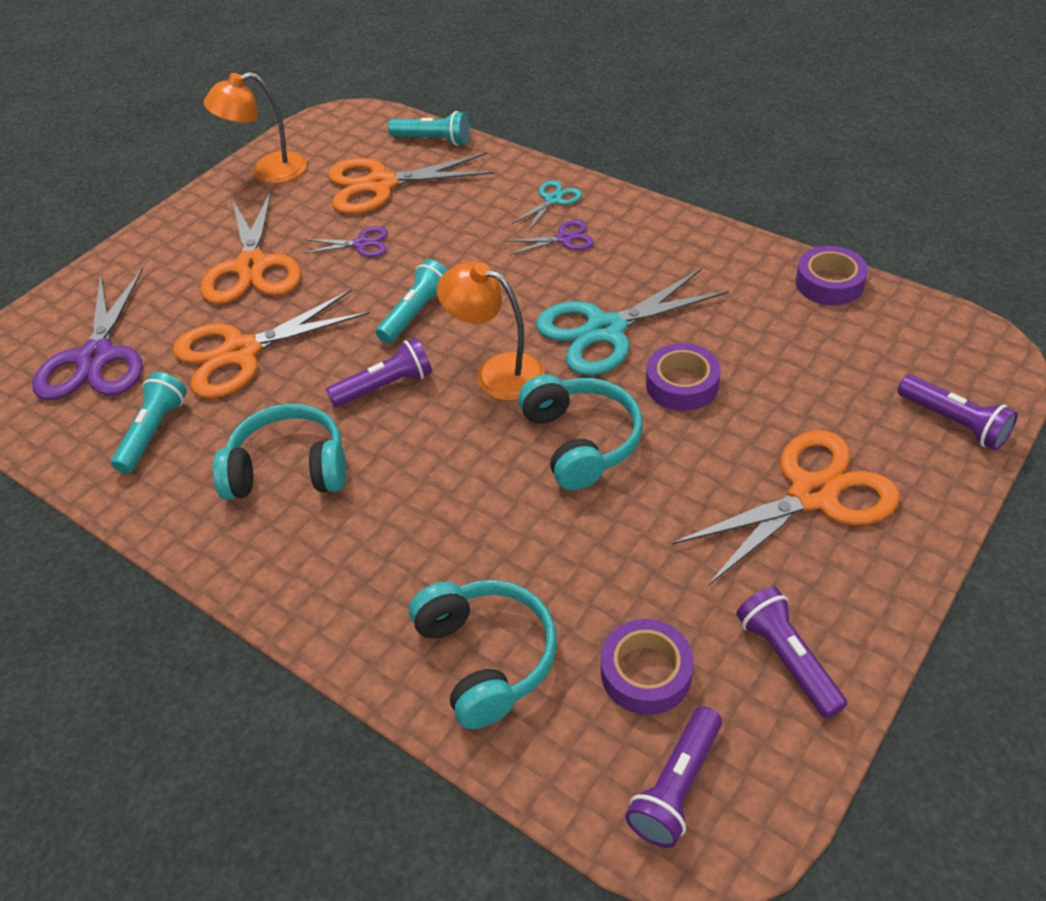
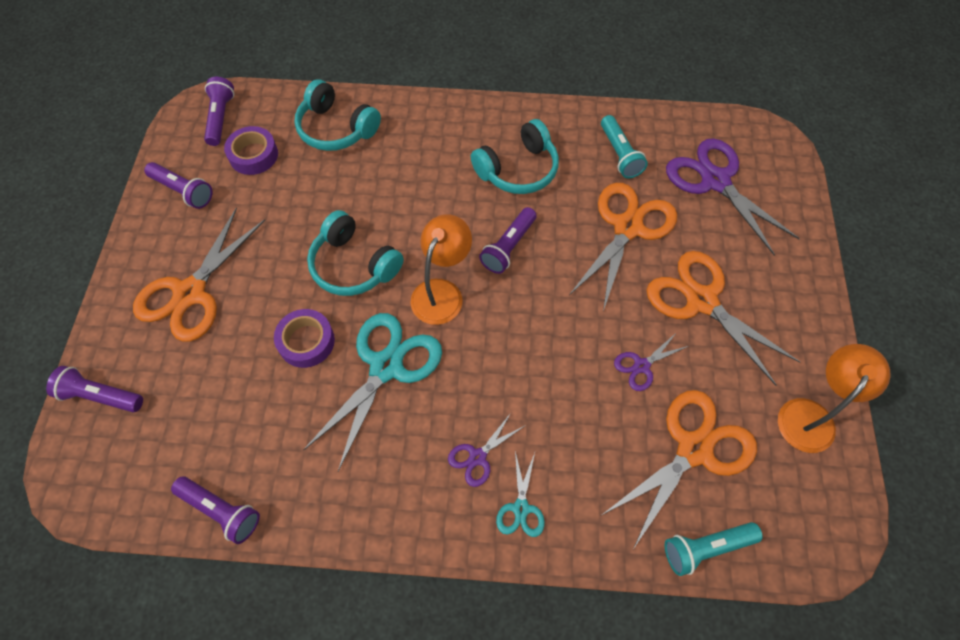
camera: 145 degrees right, 15 degrees up
turquoise flashlight [376,259,448,344] -> none
orange lamp [437,262,545,401] -> orange lamp turned 60 degrees counterclockwise [410,214,472,325]
purple tape [795,246,868,305] -> purple flashlight [171,477,260,544]

